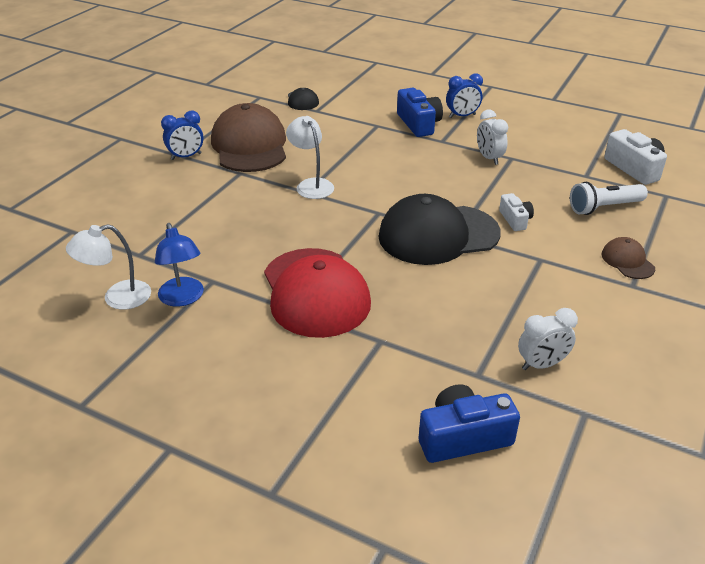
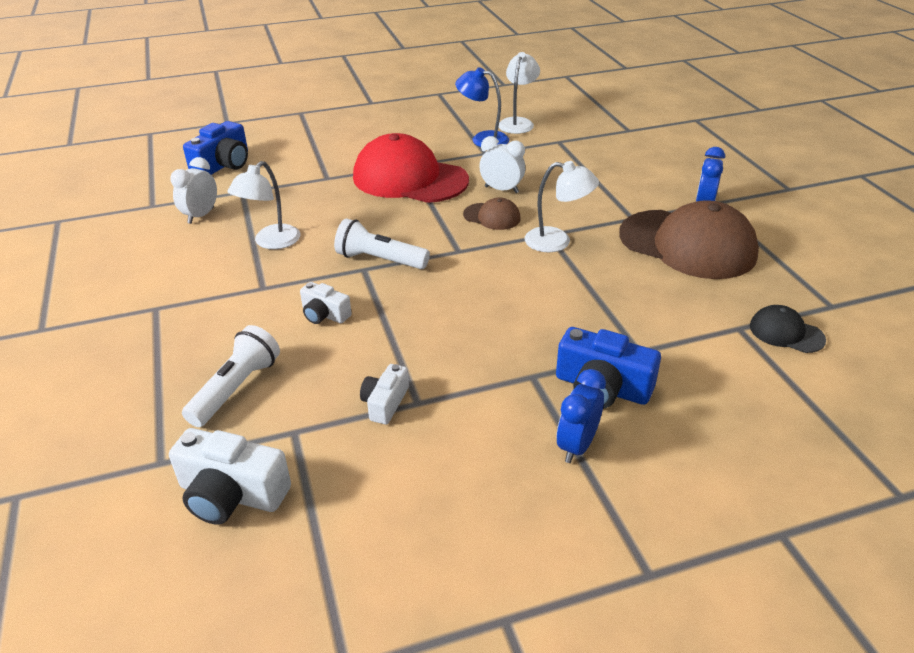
camera: 135 degrees right, 0 degrees up
black cap [378,194,501,265] -> white flashlight [334,219,430,269]
white clock [477,109,508,165] -> white clock moved to [479,136,525,193]
brown cap [602,237,655,279] -> brown cap moved to [463,197,521,230]
none -> white lamp [227,161,300,249]
none -> white camera [360,364,409,425]

